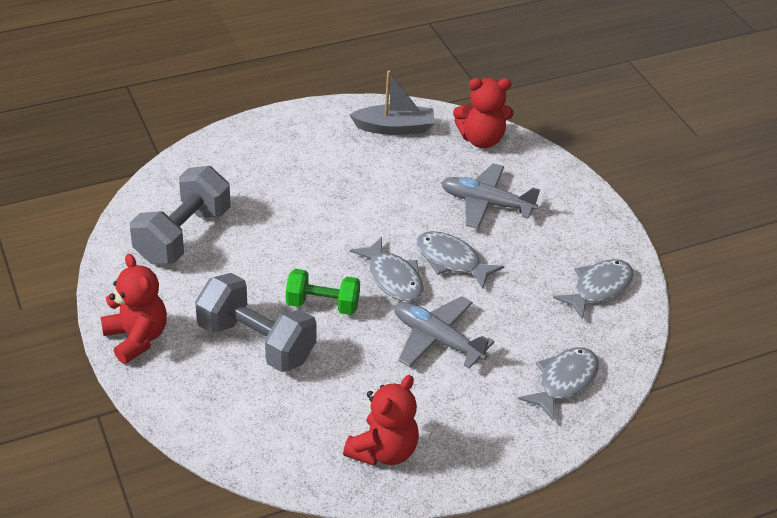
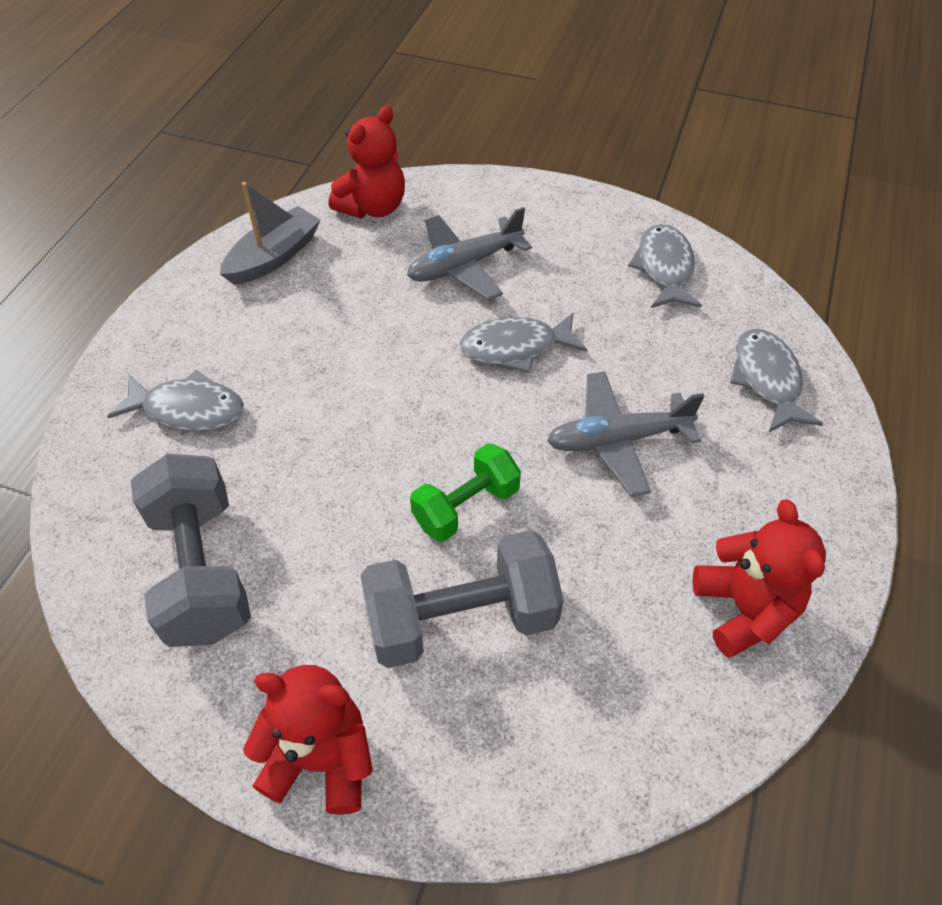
camera: 45 degrees left, 10 degrees up
grey fish [350,237,423,302] -> grey fish moved to [107,370,244,431]

